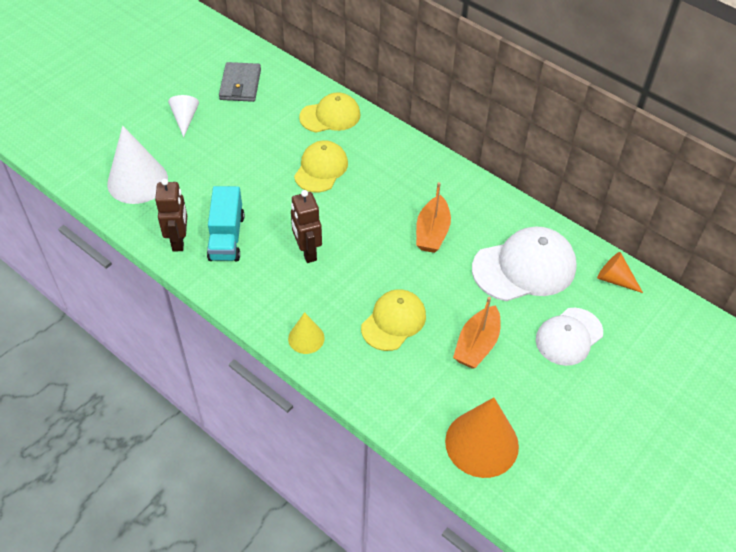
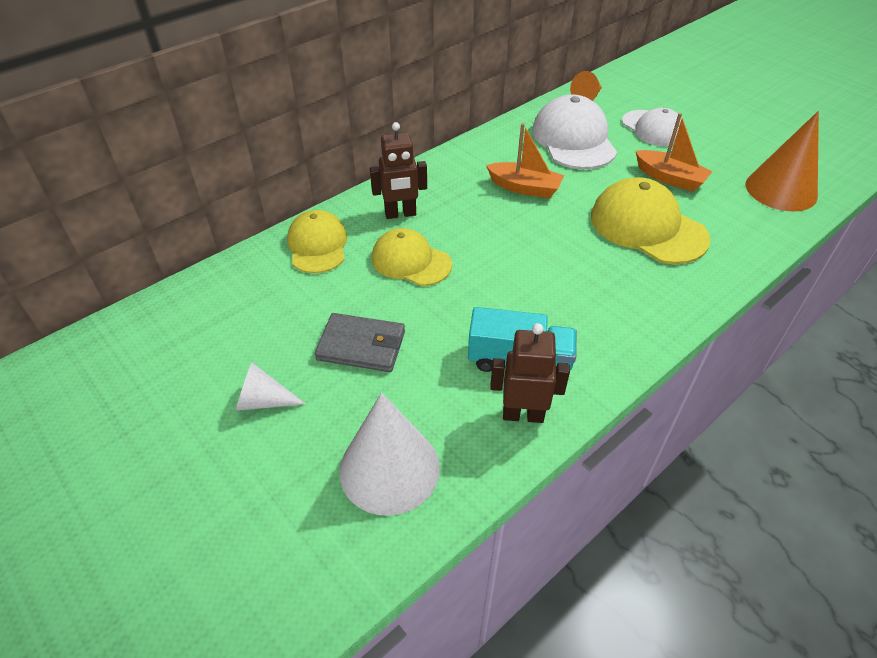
camera: 80 degrees left, 5 degrees down
grey wallet [219,62,261,102] -> grey wallet moved to [315,313,405,372]
yellow cone [288,312,325,354] -> none
brown robot [291,190,322,263] -> brown robot moved to [370,122,427,219]
yellow cap [361,289,426,351] -> yellow cap [591,177,710,264], size x1.52

